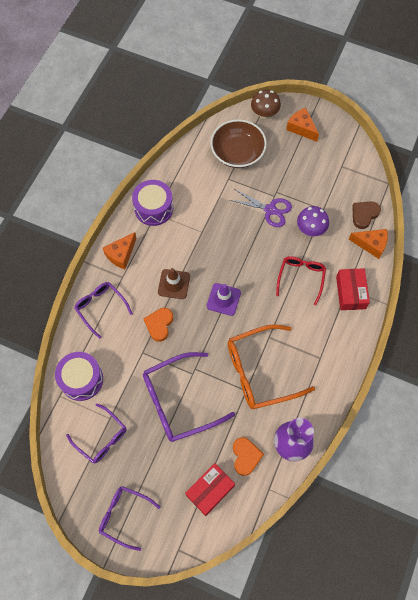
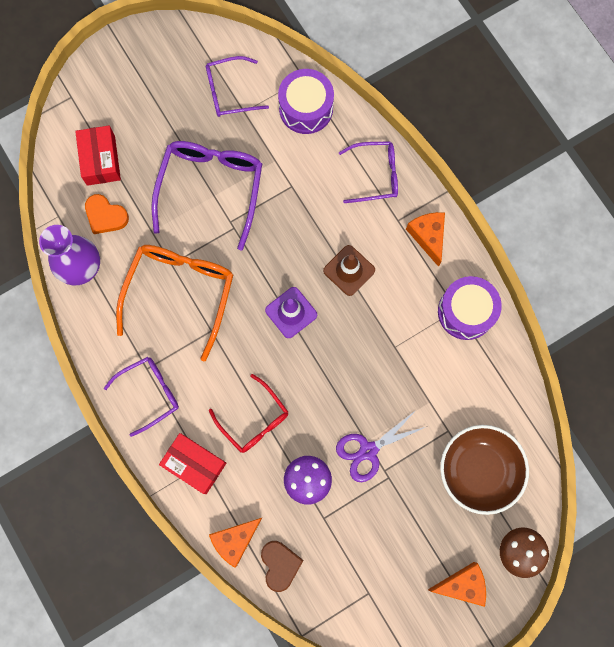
camera: 125 degrees right, 10 degrees up
purple glasses [99,486,161,551] -> purple glasses moved to [104,357,179,437]
orange heart [143,308,173,342] -> none

